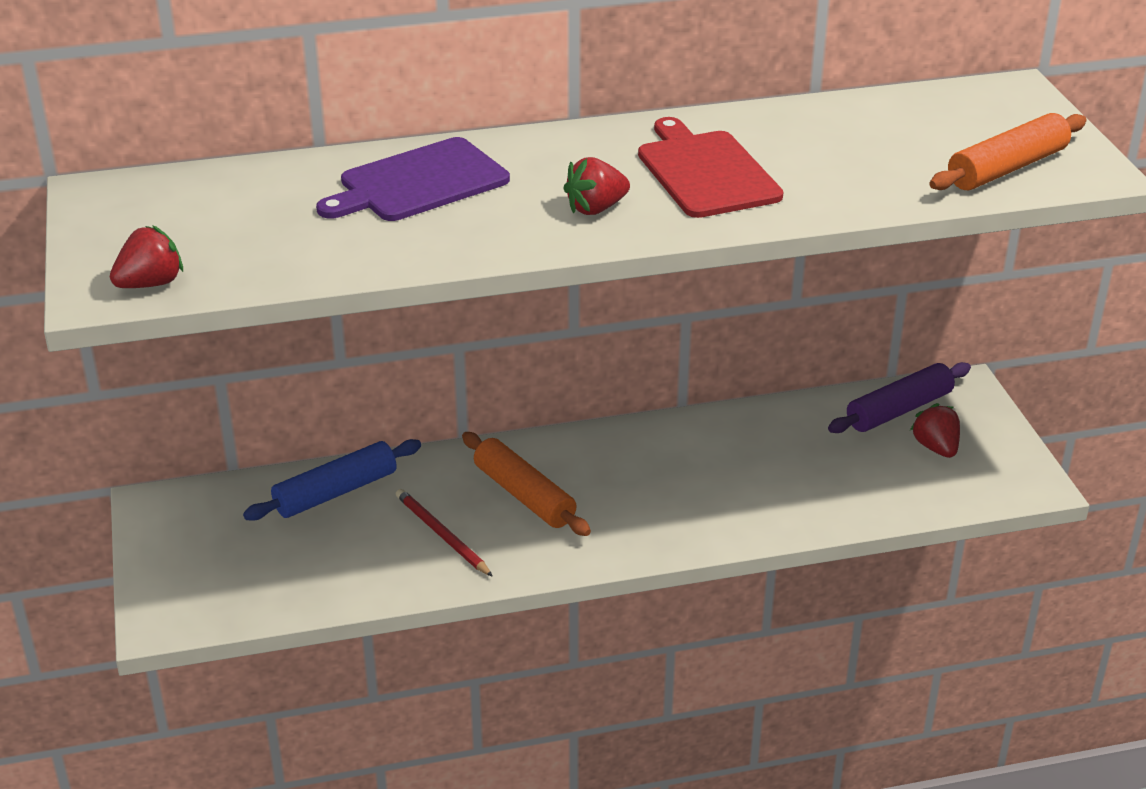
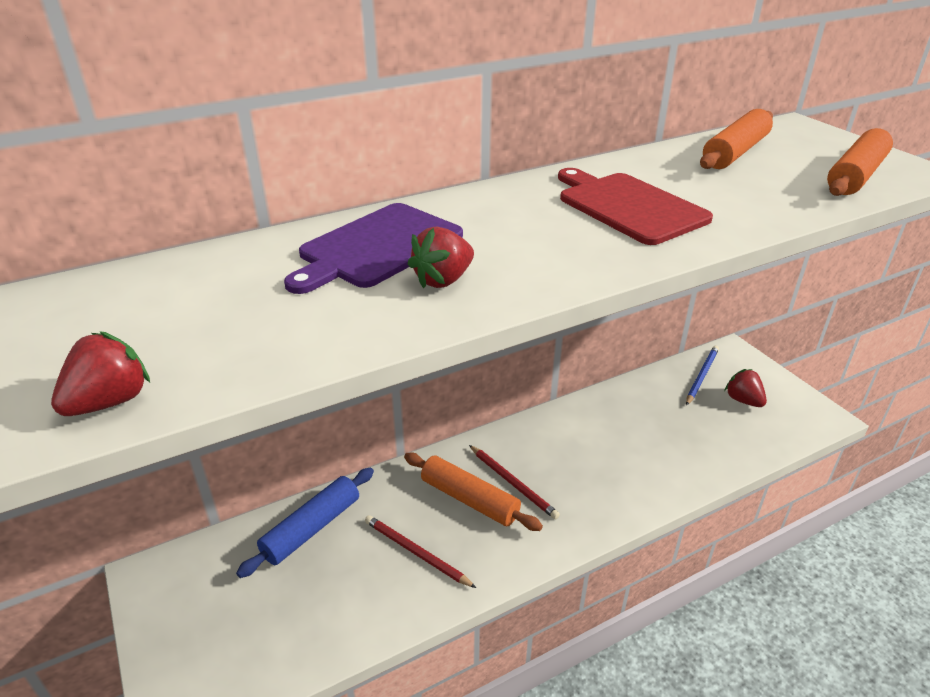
camera: 15 degrees left, 0 degrees up
red strawberry [563,157,630,215] -> red strawberry moved to [408,227,474,288]
purple rolling pin [828,362,971,433] -> blue pencil [686,346,719,406]
none -> red pencil [469,445,560,519]
none -> orange rolling pin [700,109,773,169]

